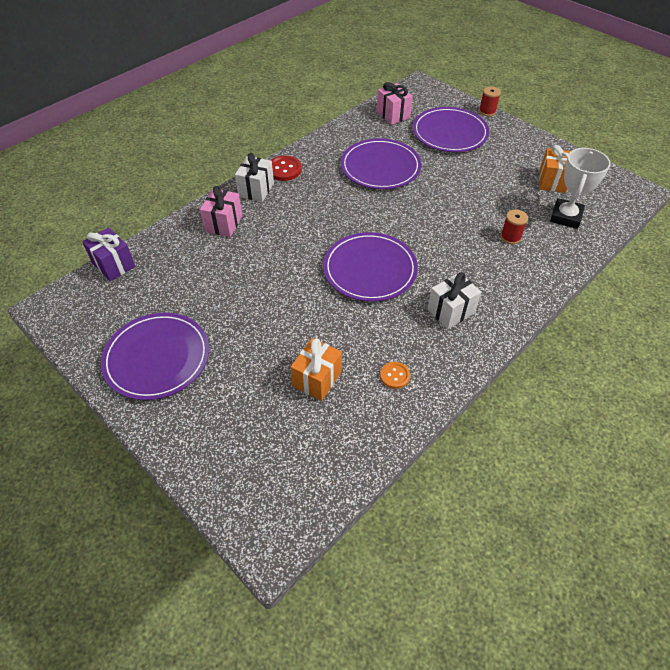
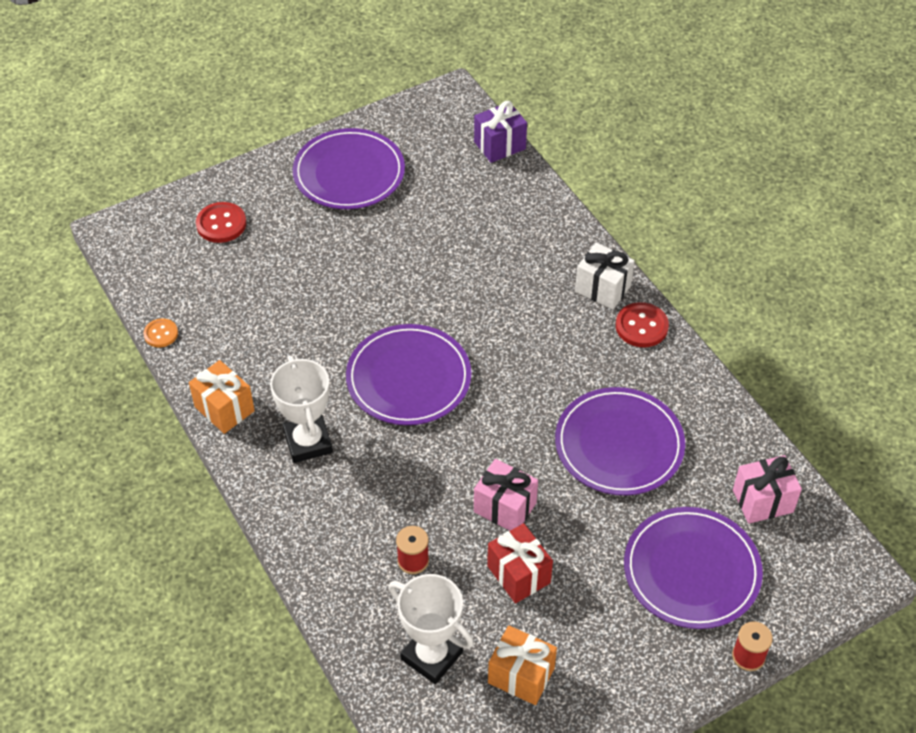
camera: 105 degrees right, 0 degrees up
pink gift [200,186,242,237] -> pink gift moved to [474,459,538,531]
orange gift [291,338,342,401] -> orange gift moved to [189,360,255,434]
orange button [380,362,410,389] -> orange button moved to [143,318,178,347]
white gift [427,272,481,329] -> white trophy [270,356,333,463]
none -> red button [196,202,246,243]
none -> red gift [487,523,553,603]

